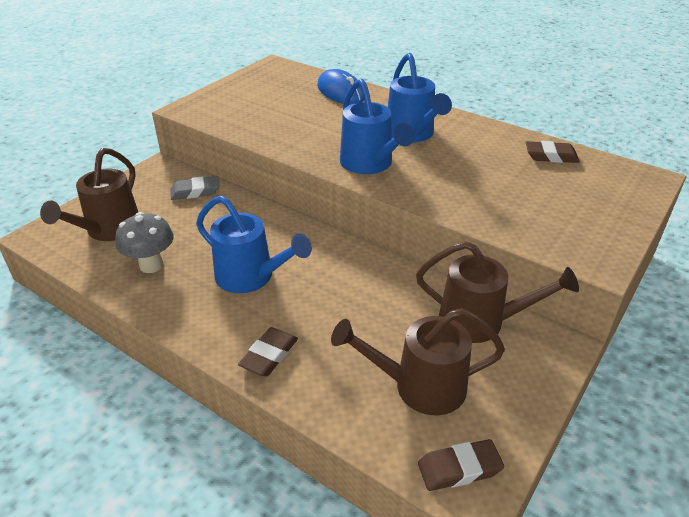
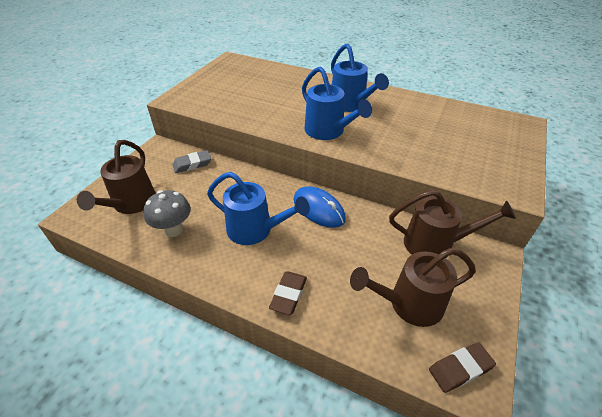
camera: 10 degrees left, 5 degrees up
blue mouse [317,69,364,105] -> blue mouse moved to [294,186,346,228]
brown eraser [526,141,580,163] -> none

